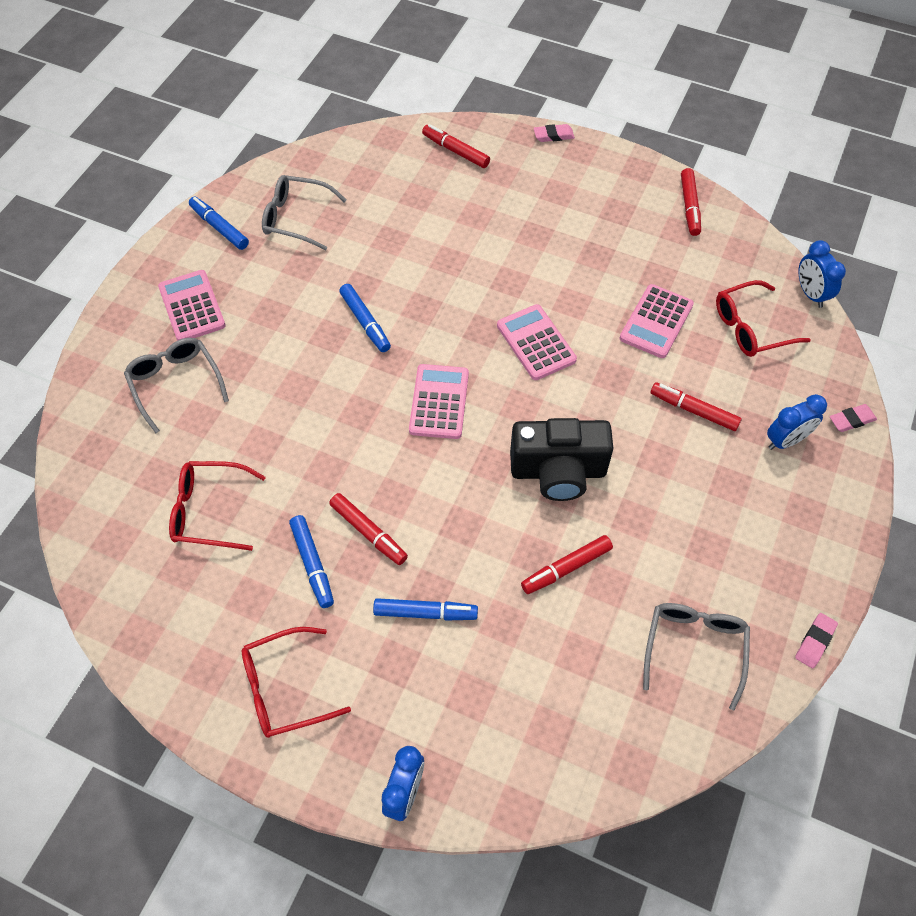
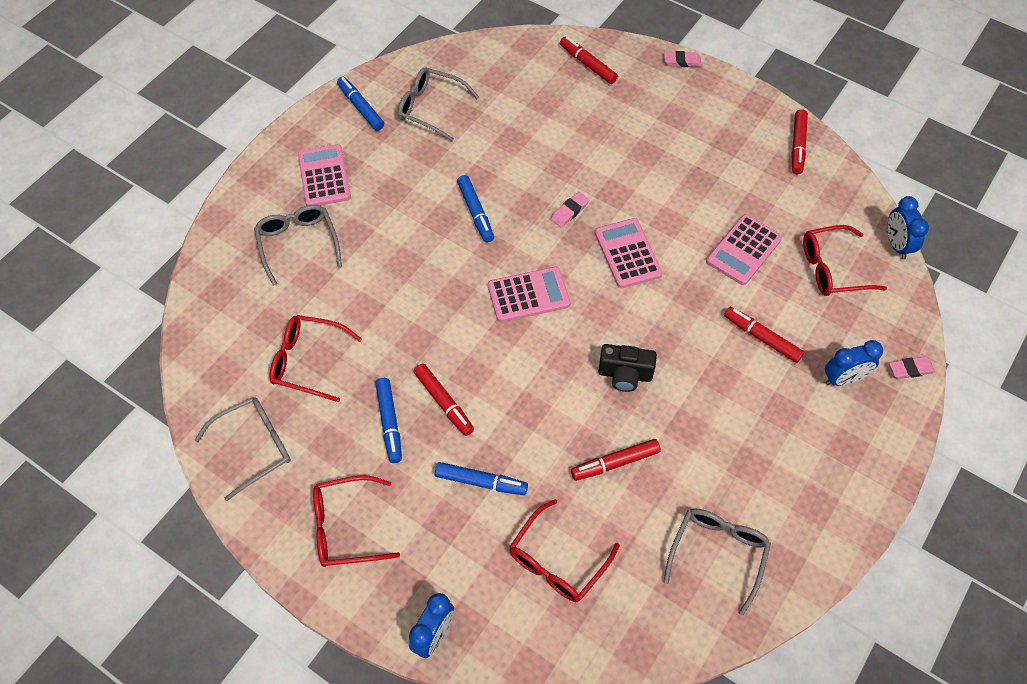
camera: 10 degrees right, 0 degrees up
pink calculator [409,364,469,439] -> pink calculator turned 60 degrees clockwise [488,267,571,322]
black camera [510,418,613,501] -> black camera [598,344,657,392], size x0.62
pink eraser [795,613,838,668] -> pink eraser moved to [551,192,589,227]
none -> grey glasses [195,397,291,501]
none -> red glasses [509,499,620,602]

